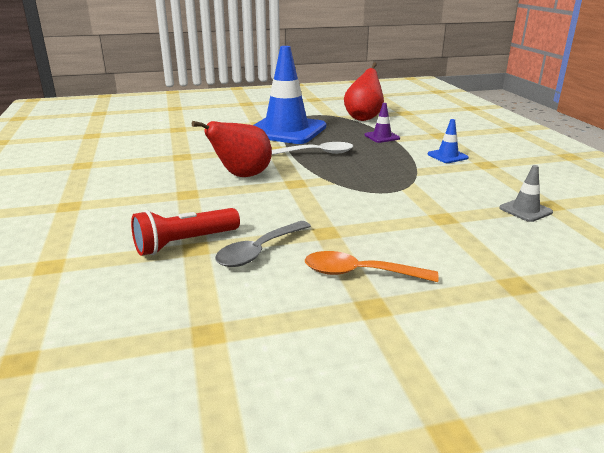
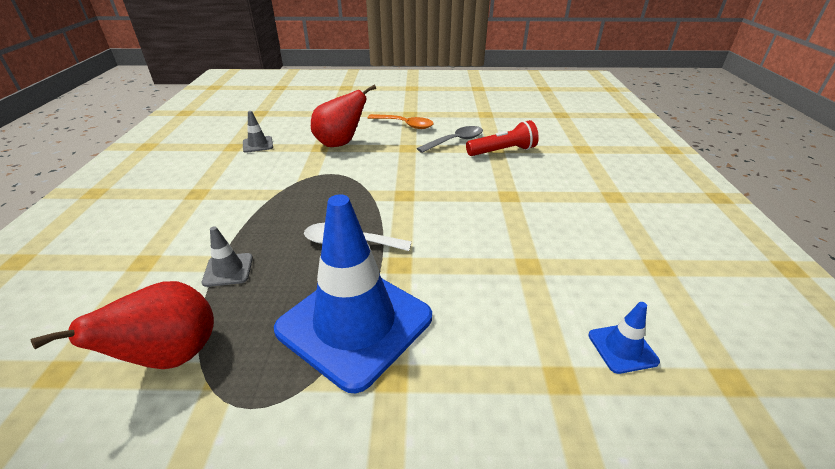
camera: 165 degrees left, 10 degrees up
red pear [192,121,272,177] -> red pear moved to [311,84,376,147]
purple traffic cone [364,103,400,143] -> grey traffic cone [202,226,253,287]
blue traffic cone [428,119,469,163] -> blue traffic cone moved to [588,302,660,374]

